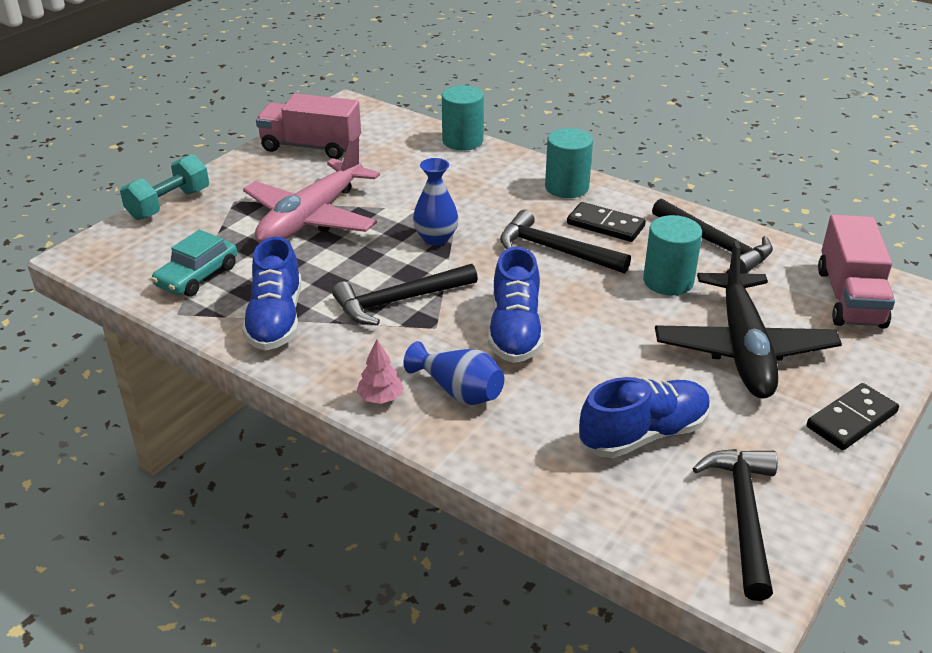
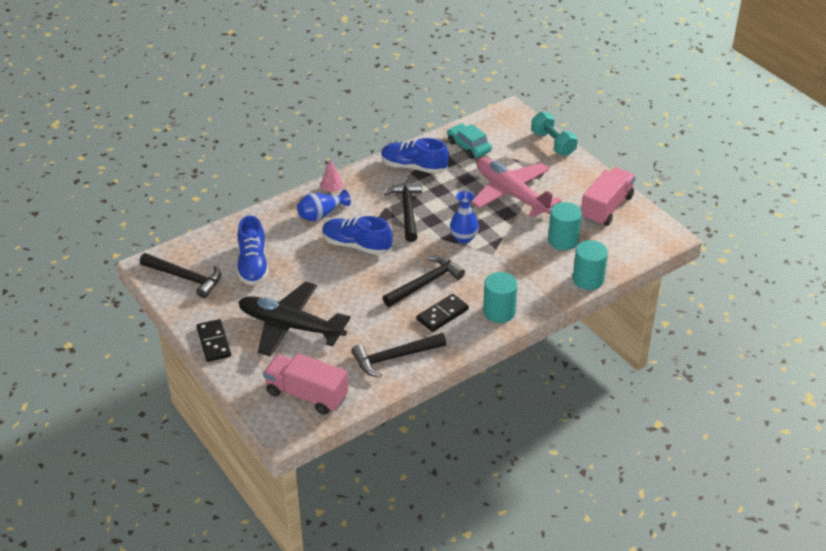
camera: 110 degrees right, 5 degrees up
turquoise cylinder [643,215,702,296] -> turquoise cylinder moved to [548,202,582,250]

